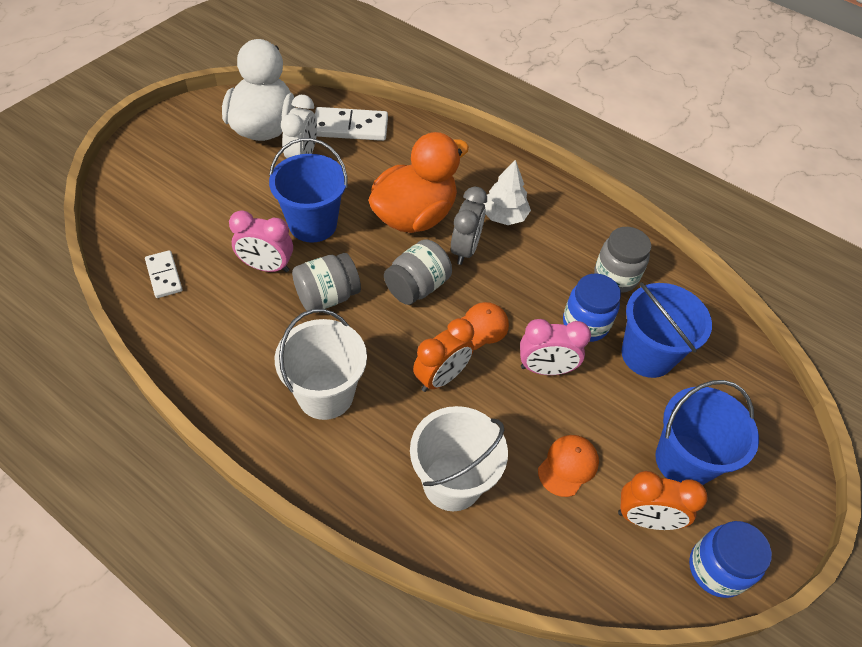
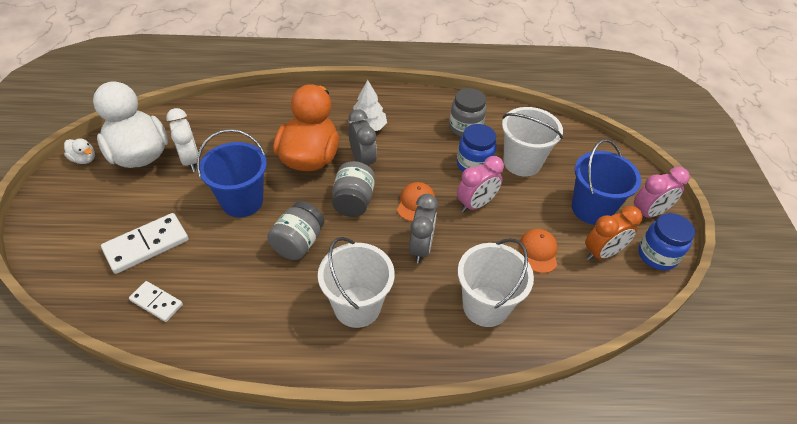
camera: 35 degrees left, 5 degrees down
pink clock [229,210,293,272] -> pink clock moved to [634,167,690,218]
white domino [315,107,388,141] -> white domino moved to [101,213,189,274]
orange clock [413,318,474,392] -> grey clock [409,194,438,263]
blue bucket [621,282,712,378] -> white bucket [502,107,563,177]
none -> white duck [64,139,95,164]

